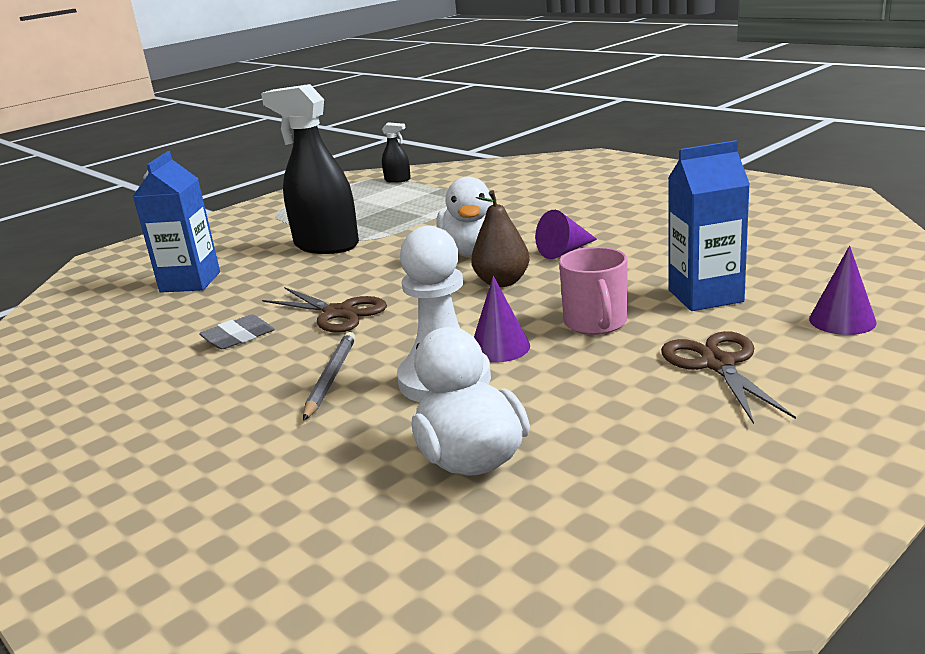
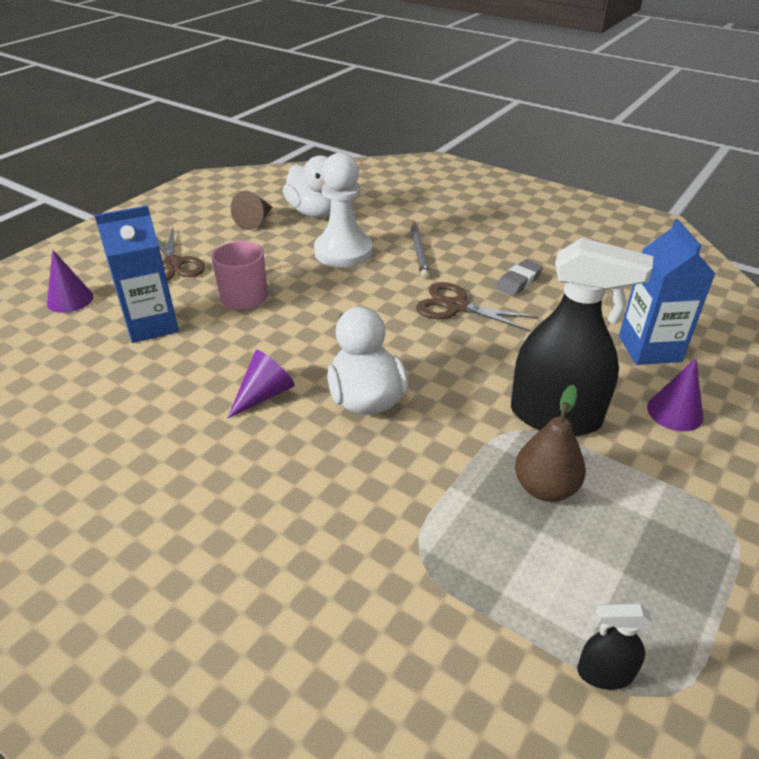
camera: 165 degrees right, 15 degrees up
brown pear [471,190,530,287] -> brown pear moved to [515,385,586,502]
purple cone [474,276,530,362] -> purple cone moved to [647,358,704,431]
none -> brown cone [231,191,272,230]

